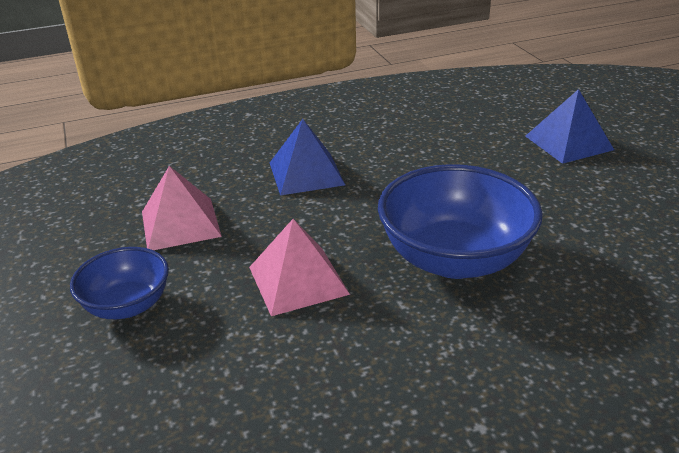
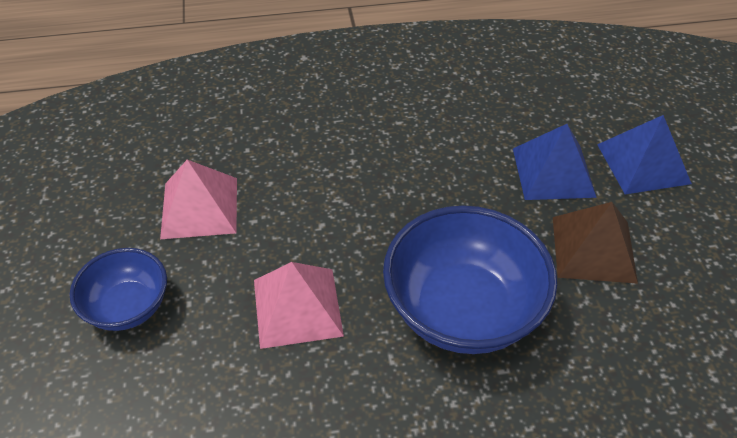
camera: 10 degrees right, 15 degrees up
blue pyramid [270,119,345,196] -> blue pyramid moved to [513,124,597,200]
none -> brown pyramid [553,202,638,284]

